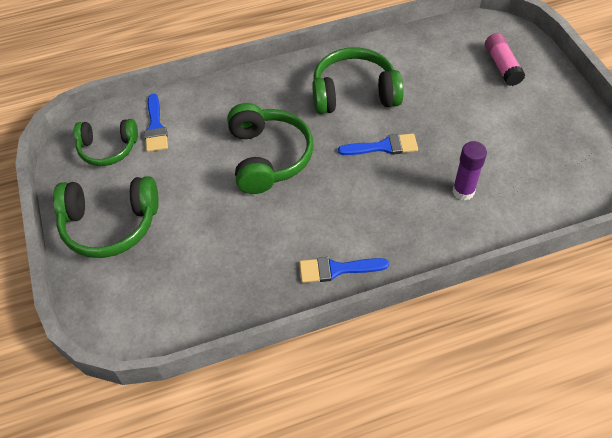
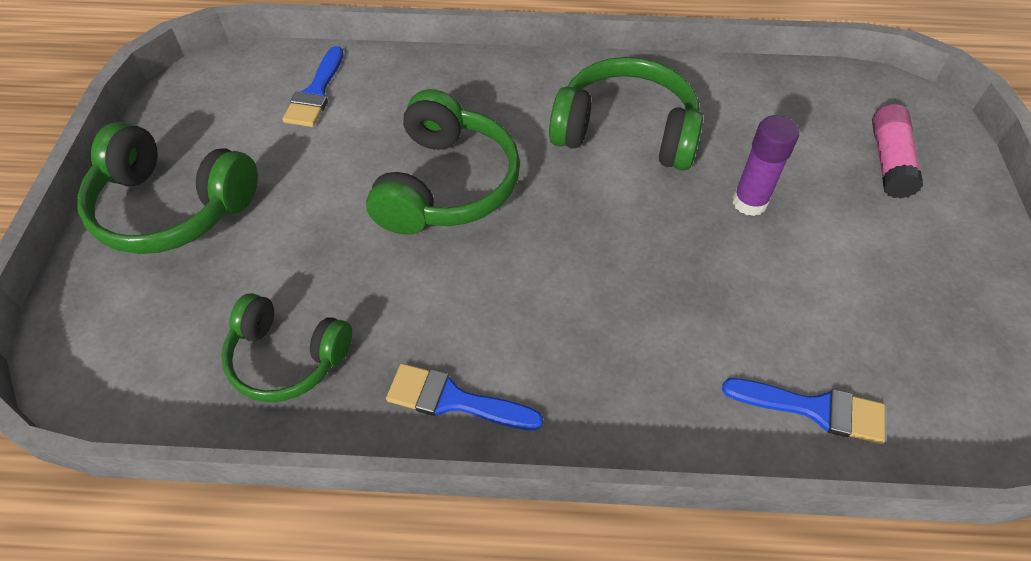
camera: 20 degrees right, 0 degrees up
green headphones [74,119,138,166] -> green headphones moved to [221,293,352,402]
blue brush [338,133,418,155] -> blue brush moved to [722,378,885,444]
purple glue stick [453,141,487,200] -> purple glue stick moved to [733,115,799,216]

